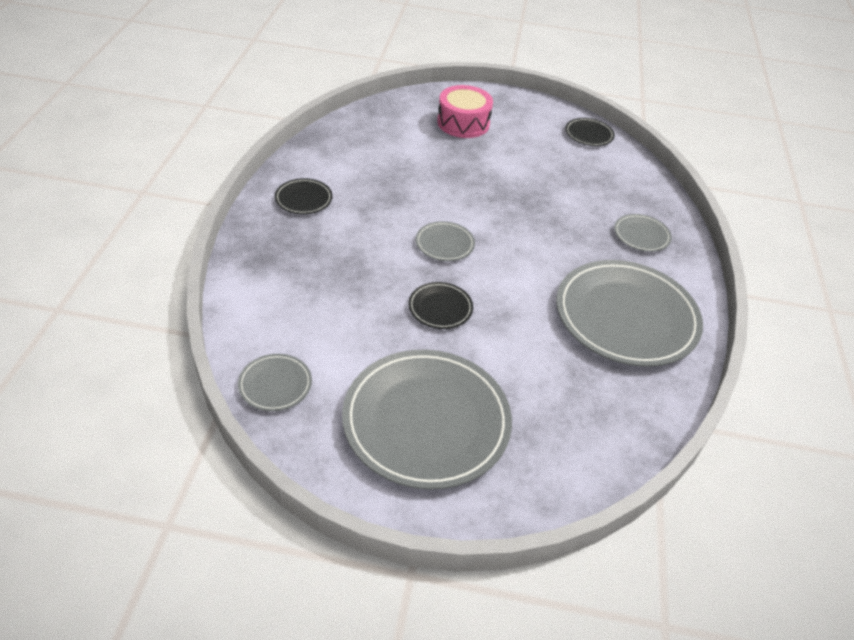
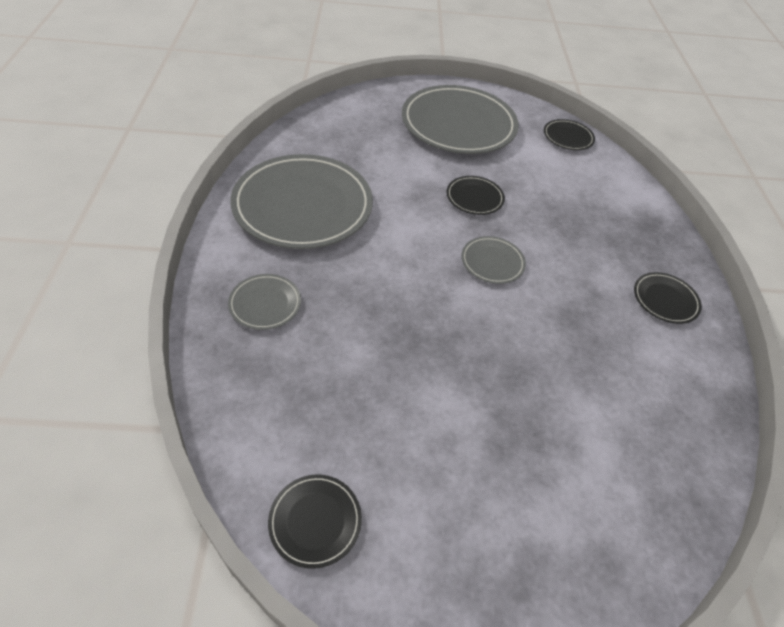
camera: 170 degrees right, 5 degrees up
grey plate [238,354,312,411] -> black plate [544,119,595,150]
pink drum [437,85,493,138] -> none

